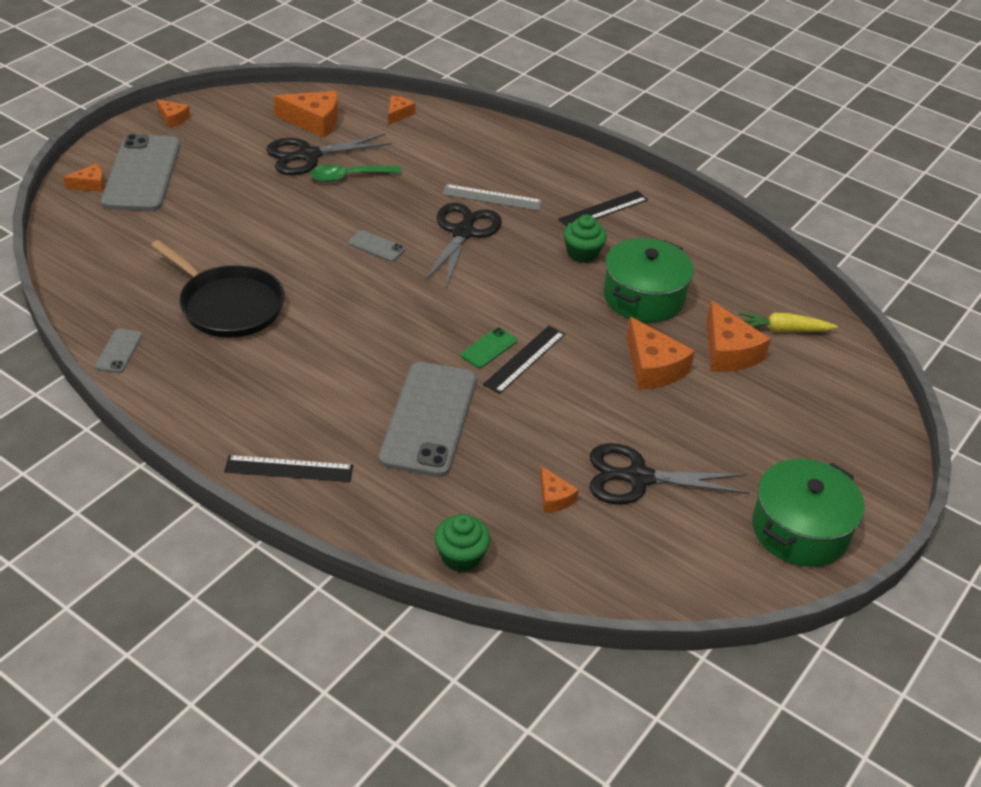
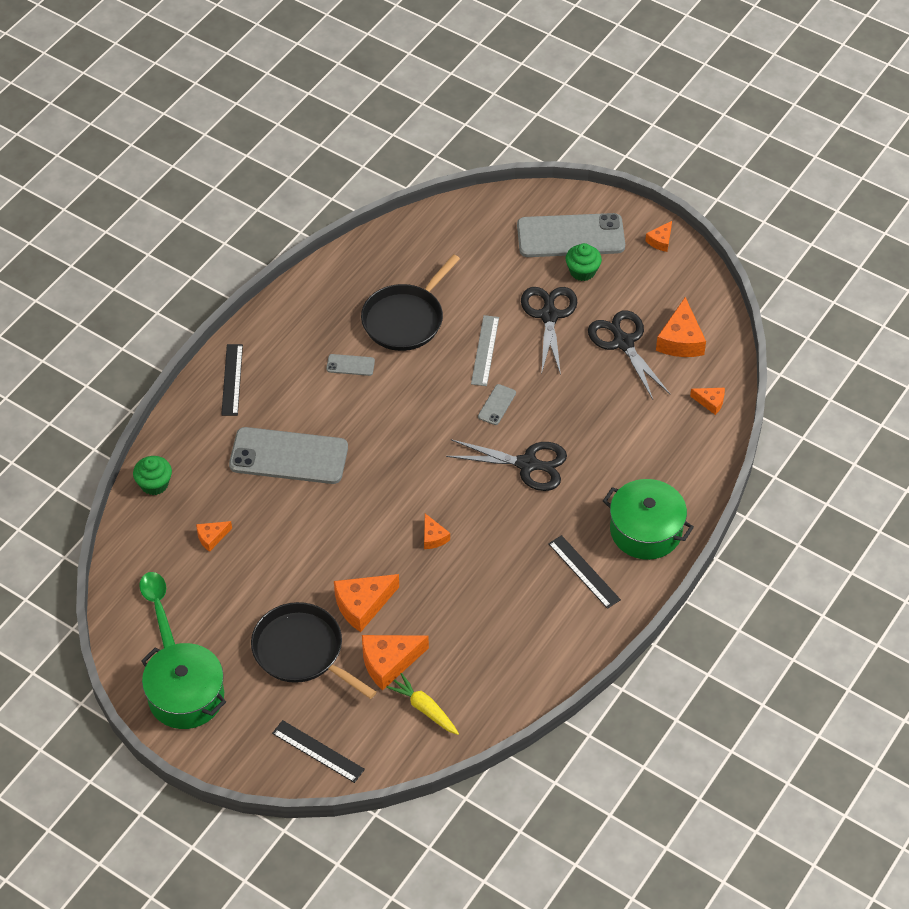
camera: 90 degrees right, 10 degrees up
orange cheese [63,164,104,192] -> orange cheese moved to [424,513,450,549]
grey phone [95,329,142,373] -> grey phone moved to [326,354,375,376]
green spoon [310,165,402,182] -> green spoon moved to [139,572,175,648]
grey ruler [442,184,542,211] -> grey ruler moved to [471,315,499,386]
green phone [461,327,517,368] -> none
black ruler [483,326,565,394] -> black ruler moved to [272,720,365,783]
green cupcake [564,215,607,263] -> green cupcake moved to [566,243,602,281]
black scissors [590,443,750,505] -> black scissors moved to [521,287,577,375]
green pot [603,238,693,323] -> green pot moved to [603,479,694,560]
yellow carrot [739,312,838,332] -> yellow carrot turned 45 degrees counterclockwise [386,673,459,735]
none -> black pan [251,602,377,699]

